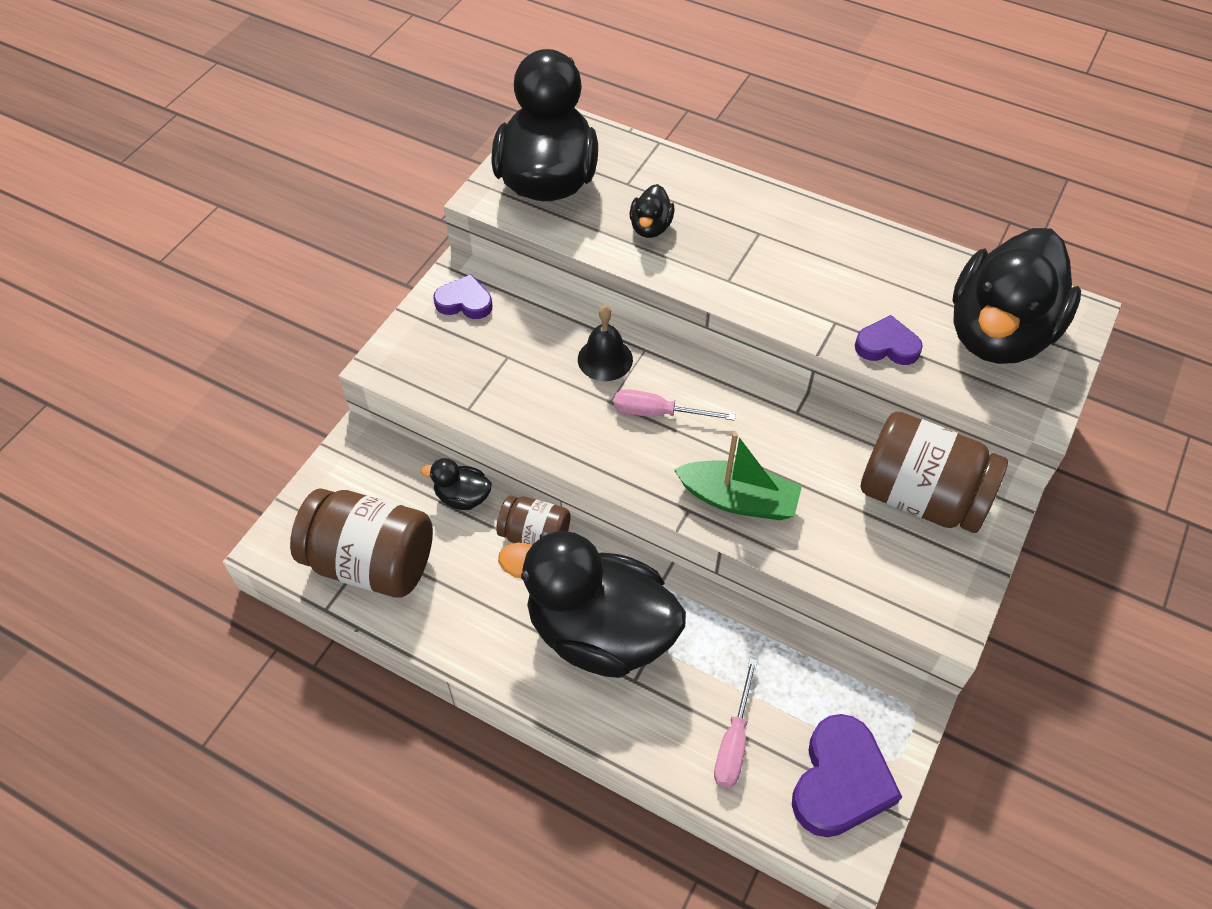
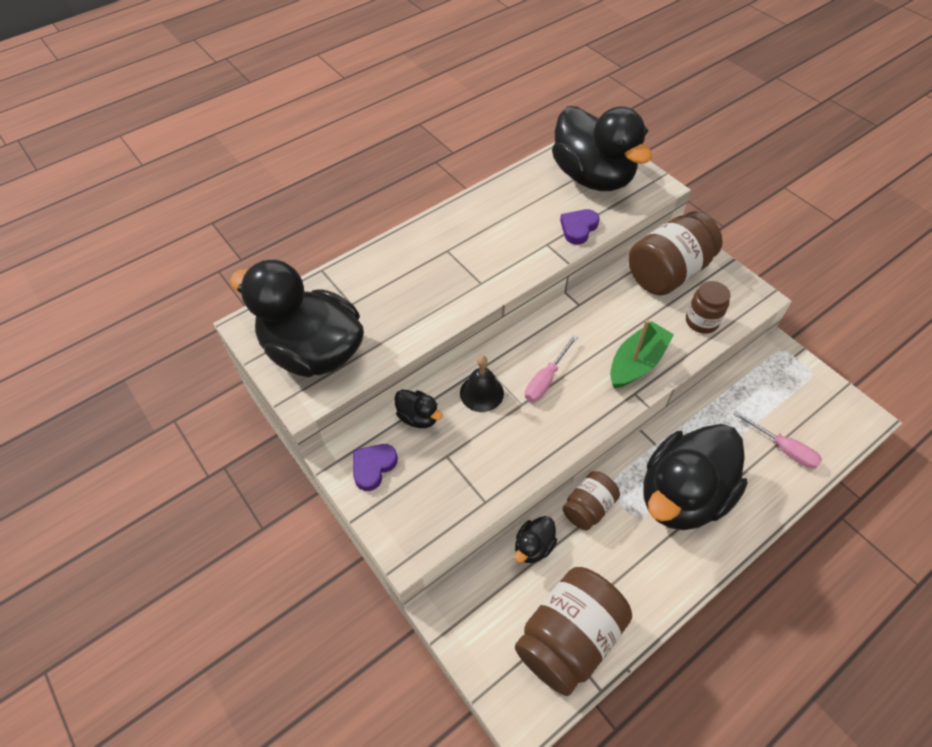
camera: 65 degrees left, 0 degrees up
black duck [629,184,675,238] -> black duck moved to [394,390,443,428]
purple heart [792,714,902,837] -> none
none -> brown jar [686,281,730,334]

